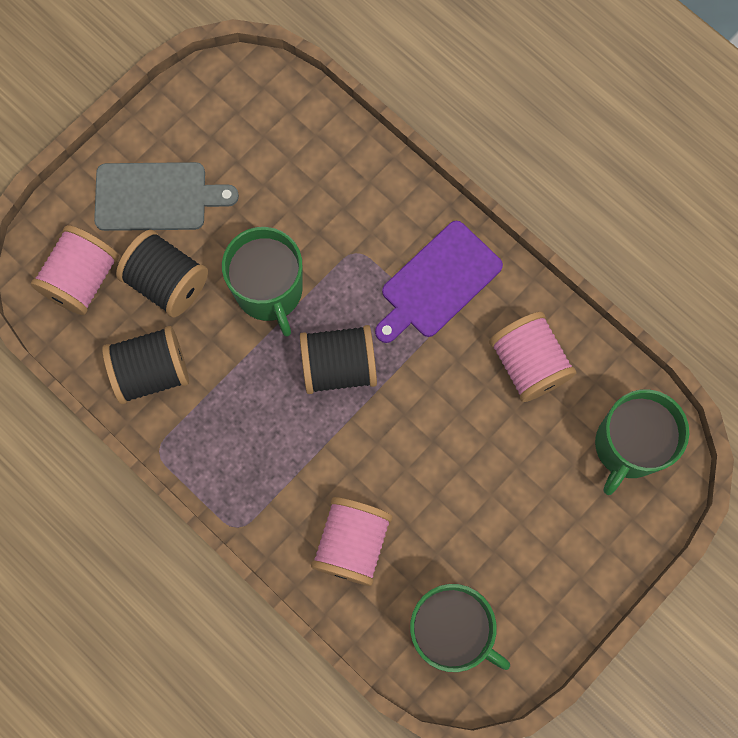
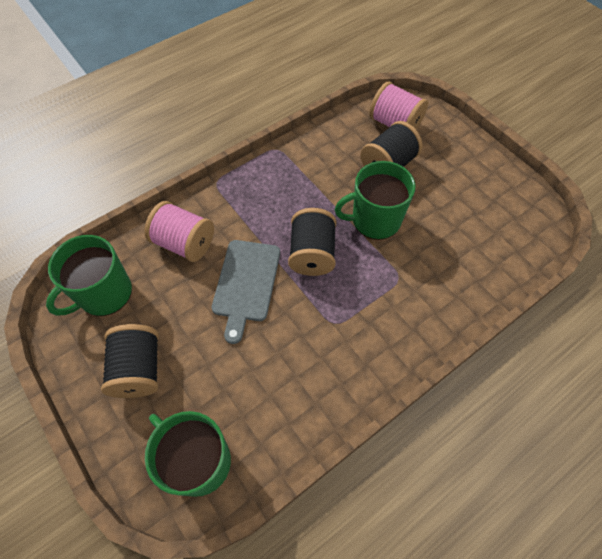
camera: 100 degrees right, 15 degrees down
grey cutting board [94,162,239,231] -> grey cutting board moved to [212,240,280,344]
black spool [102,326,189,404] -> black spool moved to [101,324,159,398]
purple cutting board [375,221,503,343] -> none
pink spool [489,312,577,402] -> none

